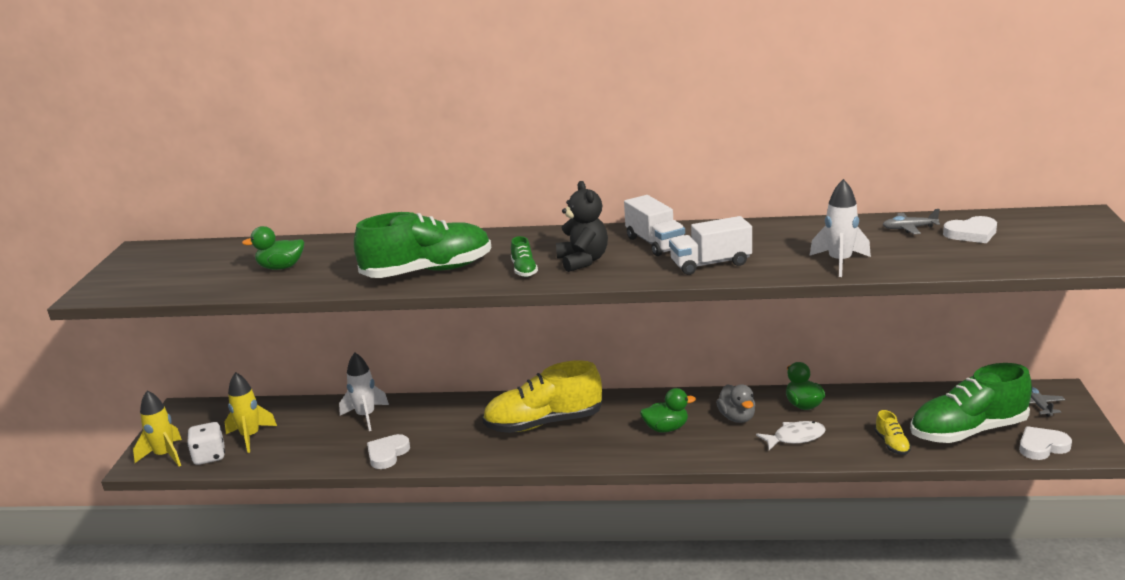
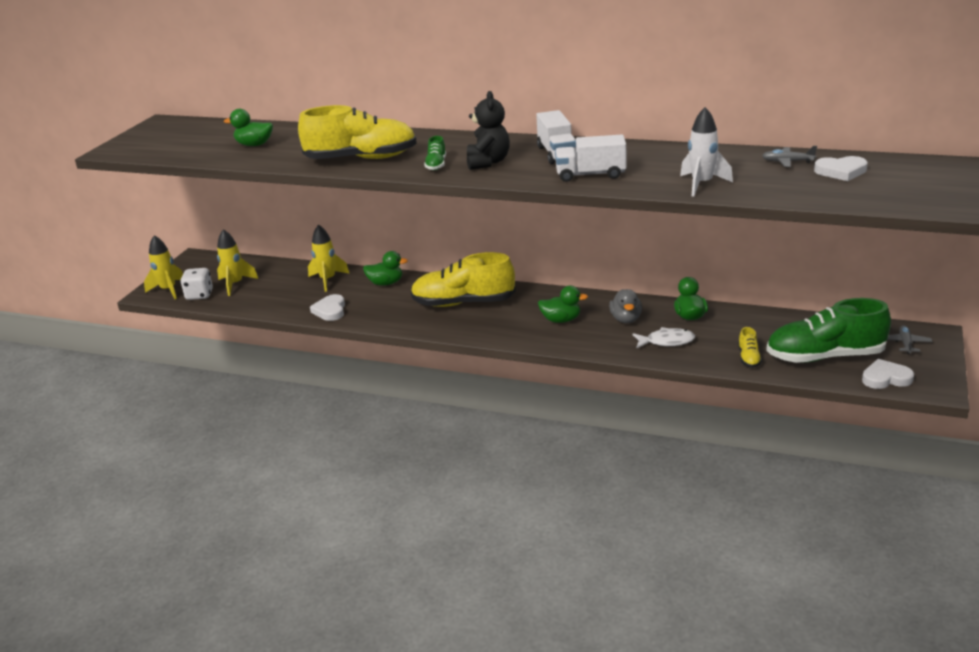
camera: 15 degrees right, 5 degrees up
white rocket [339,353,389,431] -> yellow rocket [308,224,350,292]
green shoe [354,212,491,278] -> yellow shoe [298,105,417,159]
white heart [367,434,410,469] -> white heart turned 45 degrees counterclockwise [310,294,345,321]
none -> green duck [363,251,408,286]

